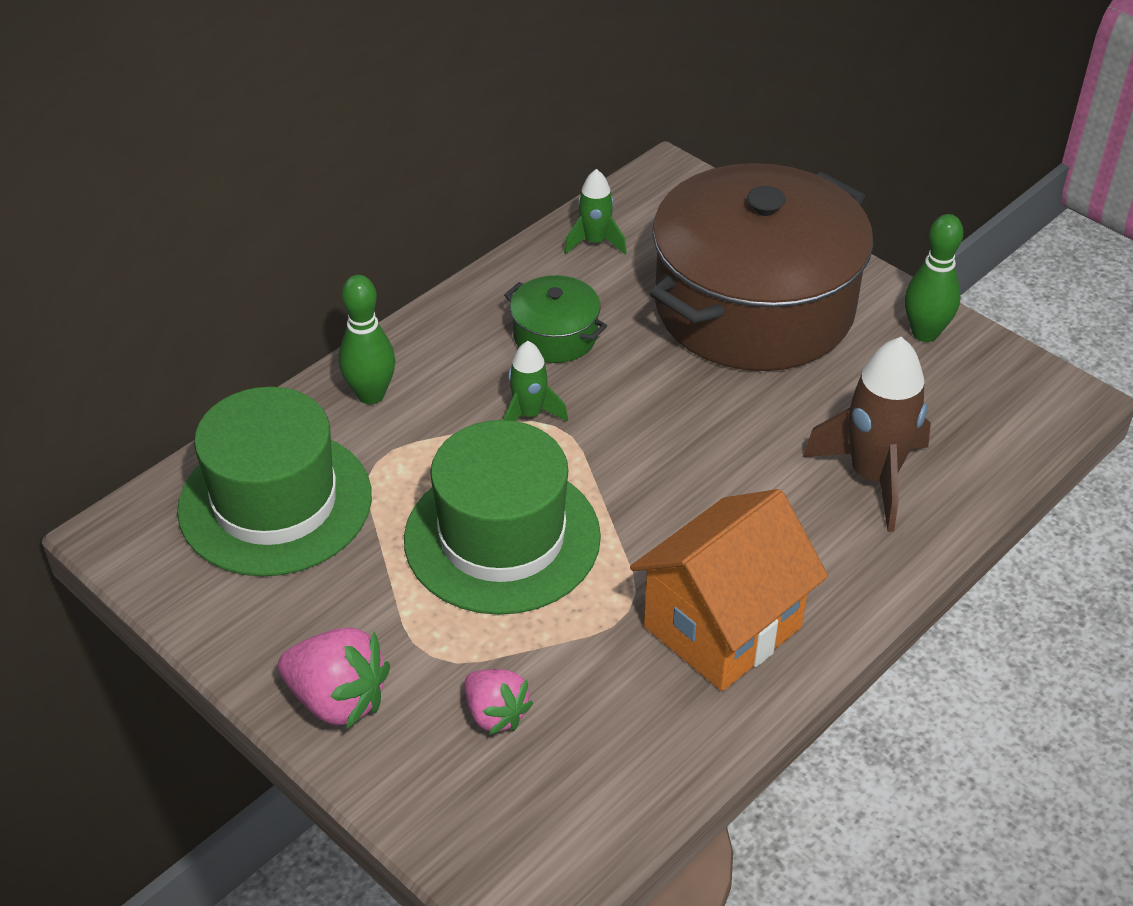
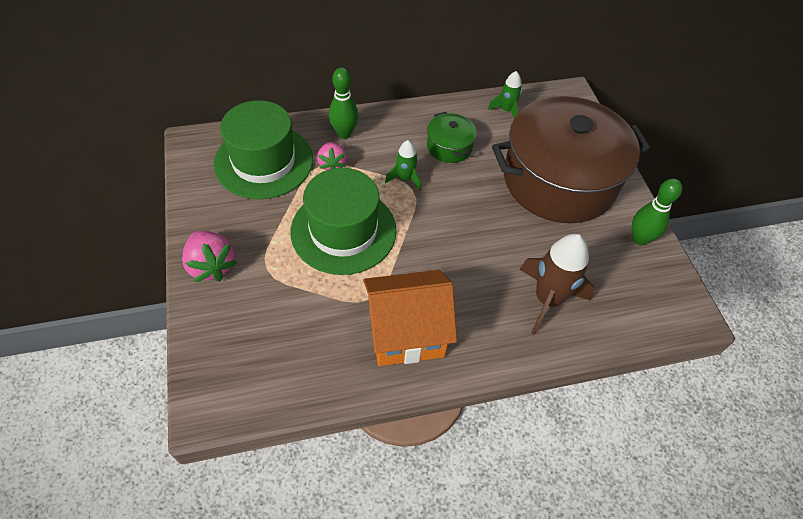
camera: 30 degrees right, 10 degrees up
pink strawberry [464,669,533,735] -> pink strawberry moved to [317,142,347,170]

